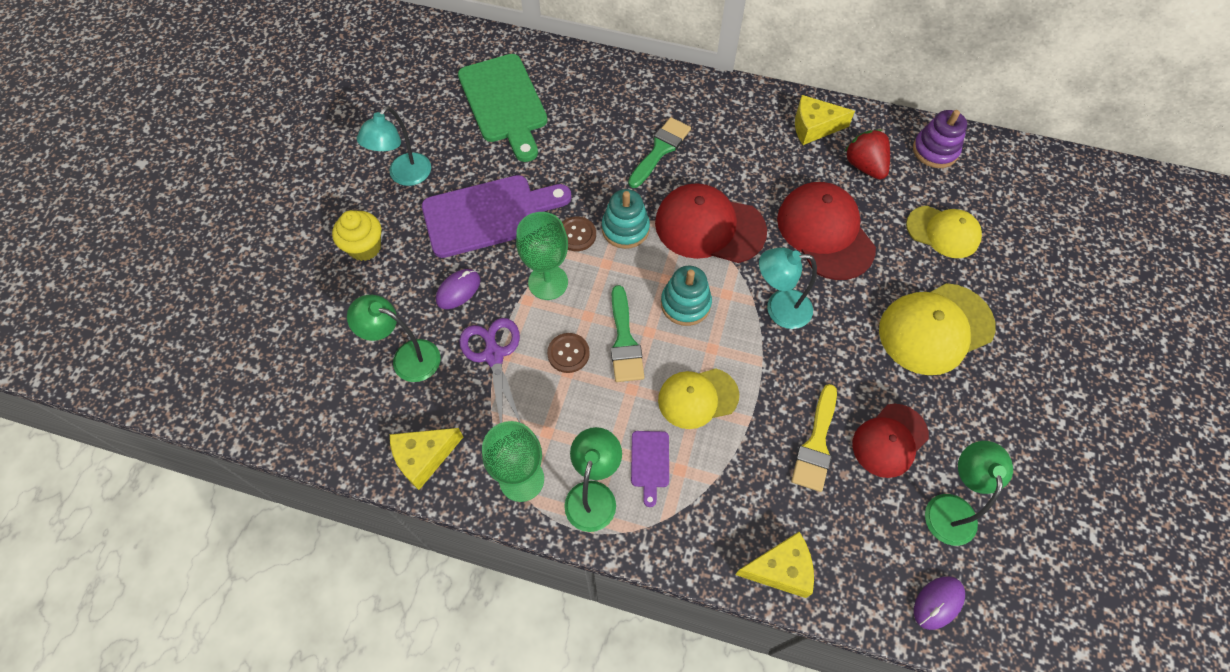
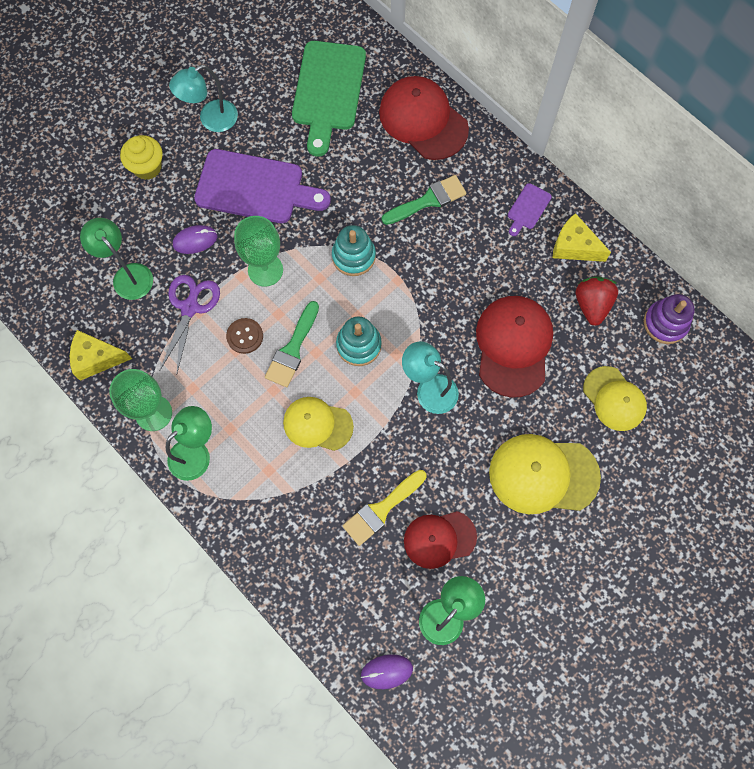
camera: 30 degrees right, 10 degrees up
brown button [562,216,596,251] -> none
purple cutting board [631,431,669,507] -> purple cutting board moved to [508,183,552,236]
red cap [655,183,767,263] -> red cap moved to [379,76,469,160]
yellow cheese [735,532,814,598] -> none

